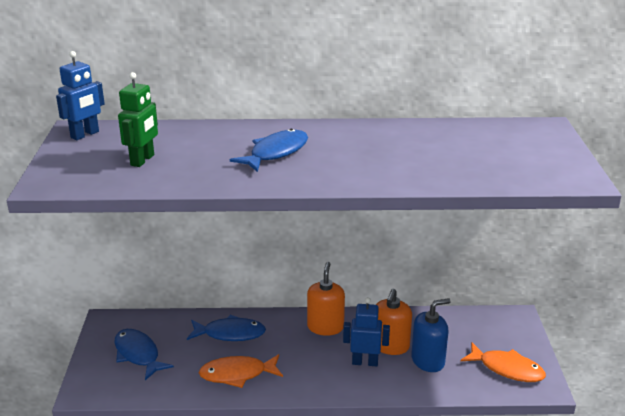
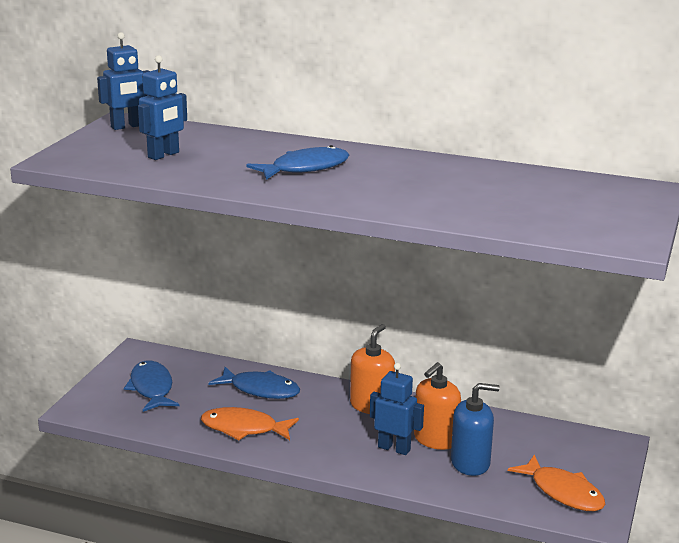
camera: 20 degrees right, 5 degrees down
green robot [118,72,158,167] -> blue robot [138,55,187,160]

